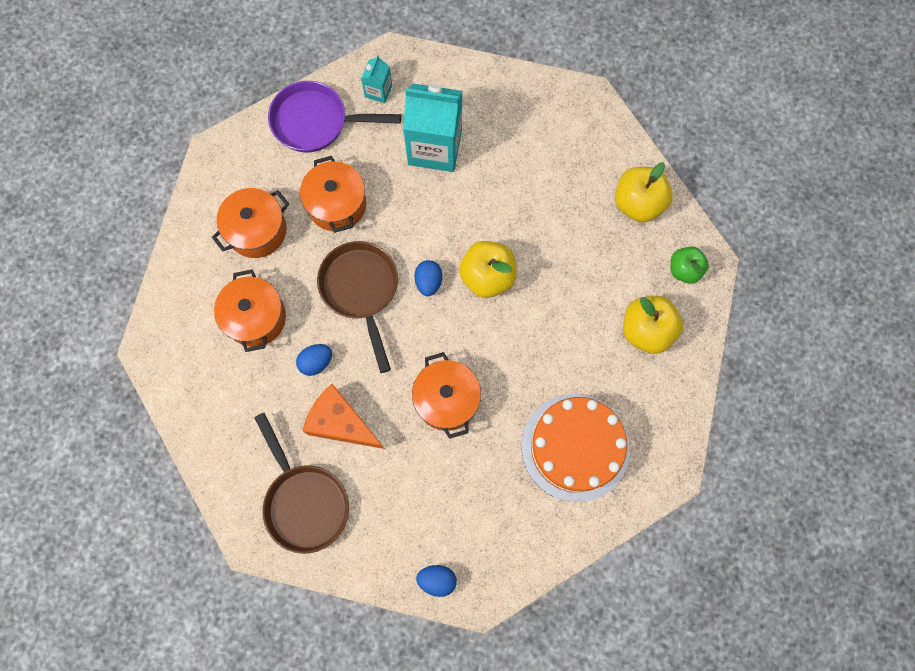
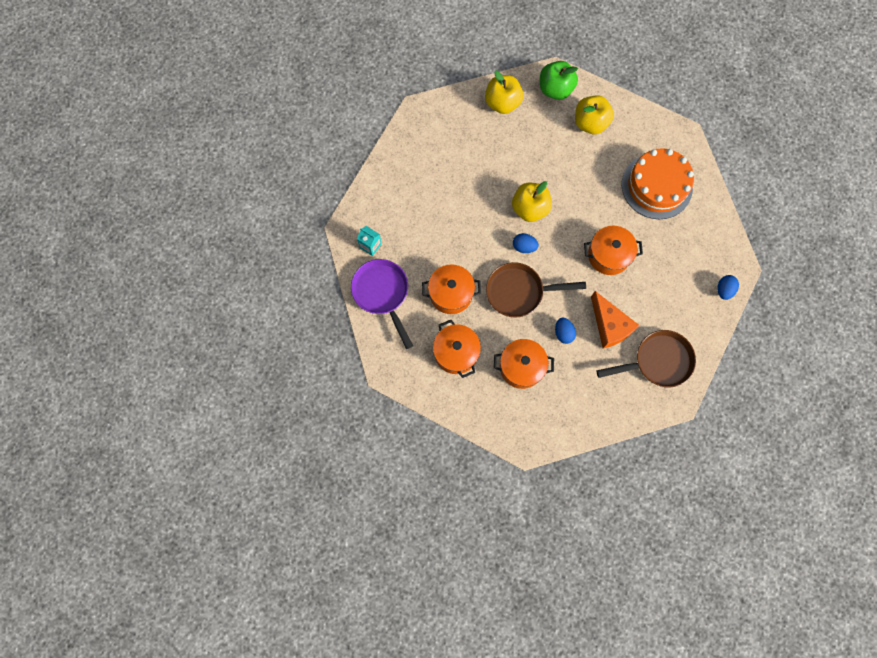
camera: 75 degrees left, 0 degrees up
purple pan [268,81,401,152] -> purple pan turned 135 degrees clockwise [351,259,413,349]
orange cheese [302,384,385,449] -> orange cheese turned 75 degrees counterclockwise [591,291,639,348]
turquoise carton [403,83,462,172] -> none
green apple [671,246,709,284] -> green apple [540,61,578,100], size x1.53

